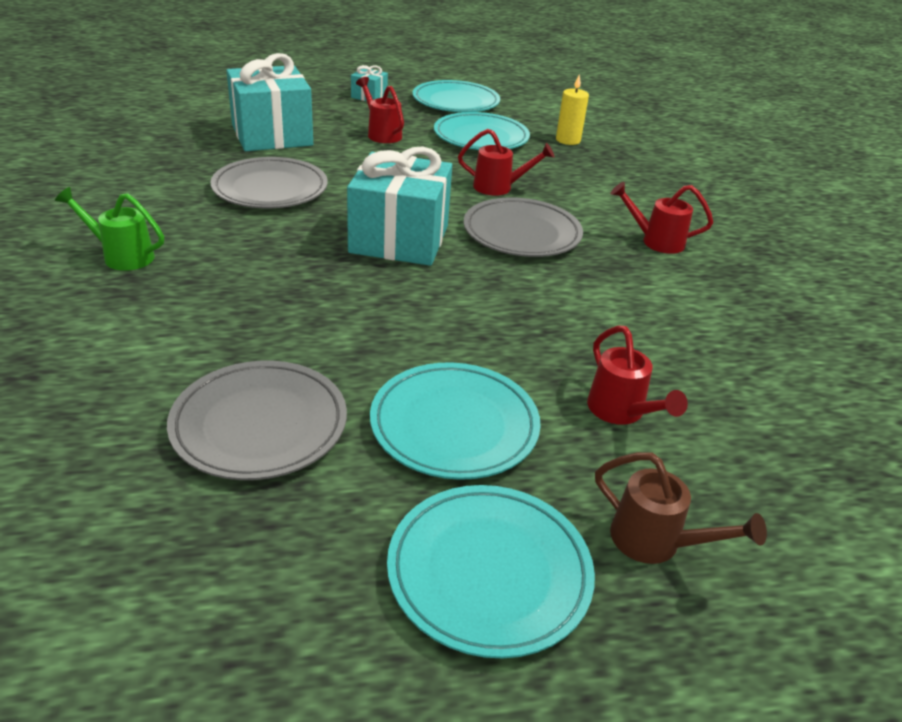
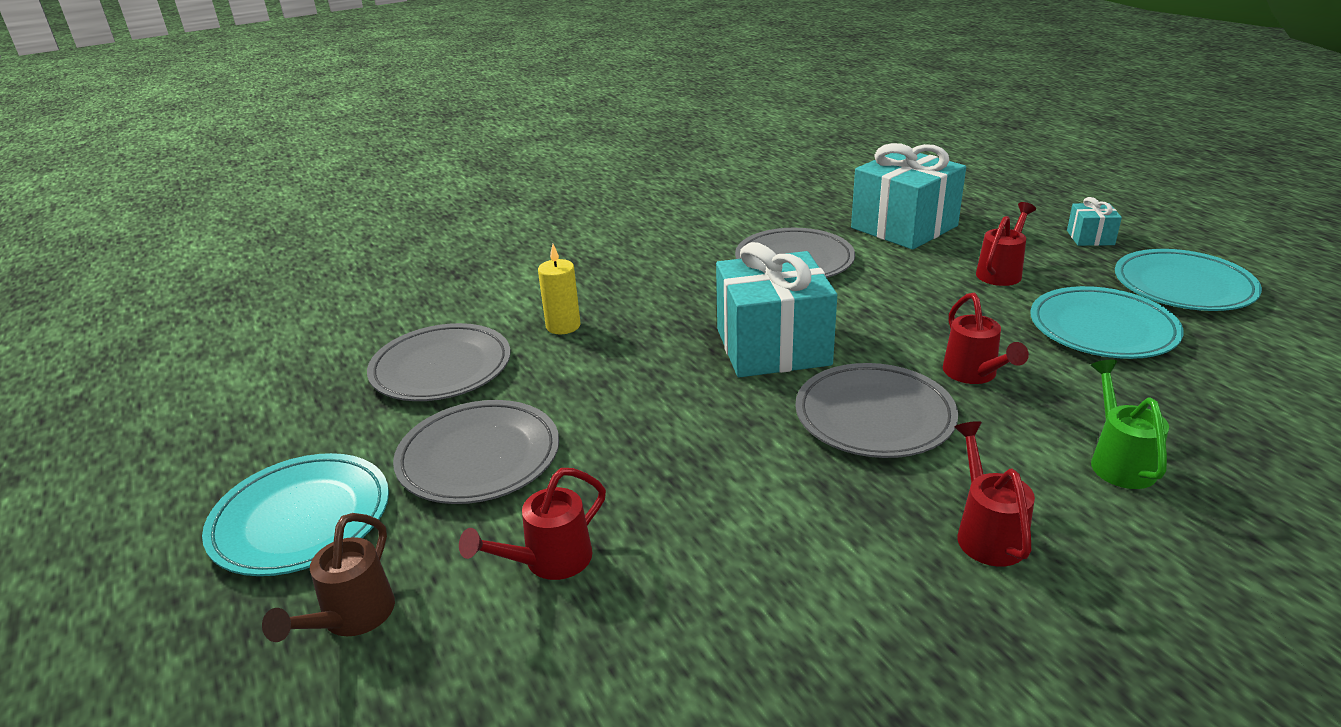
camera: 75 degrees right, 5 degrees down
green watering can [55,187,164,271] -> green watering can moved to [1091,360,1169,489]
turquoise plate [370,363,541,480] -> grey plate [393,400,559,504]
yellow candle [556,75,589,145] -> yellow candle moved to [538,244,581,334]

